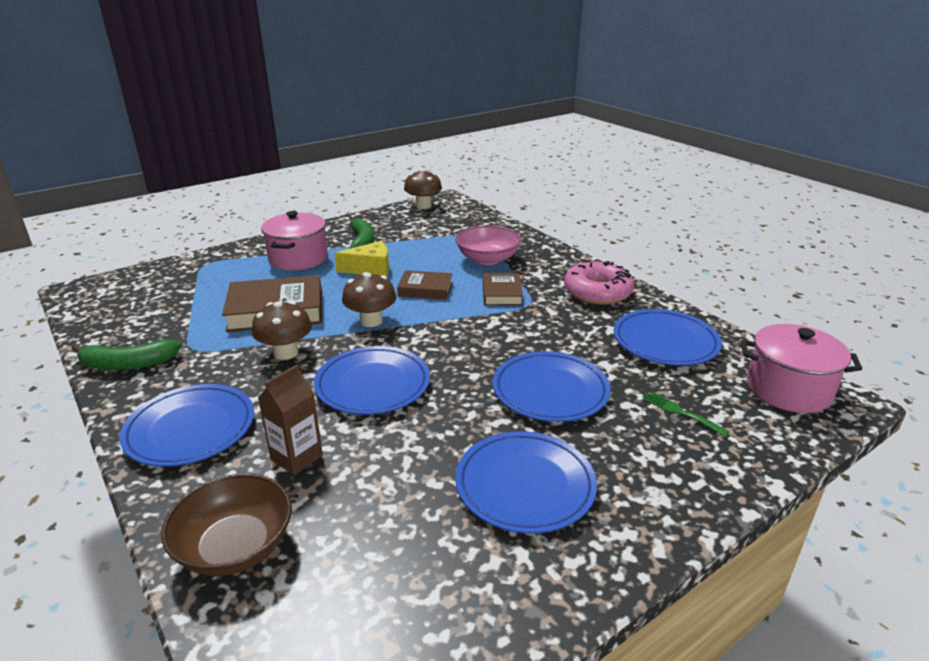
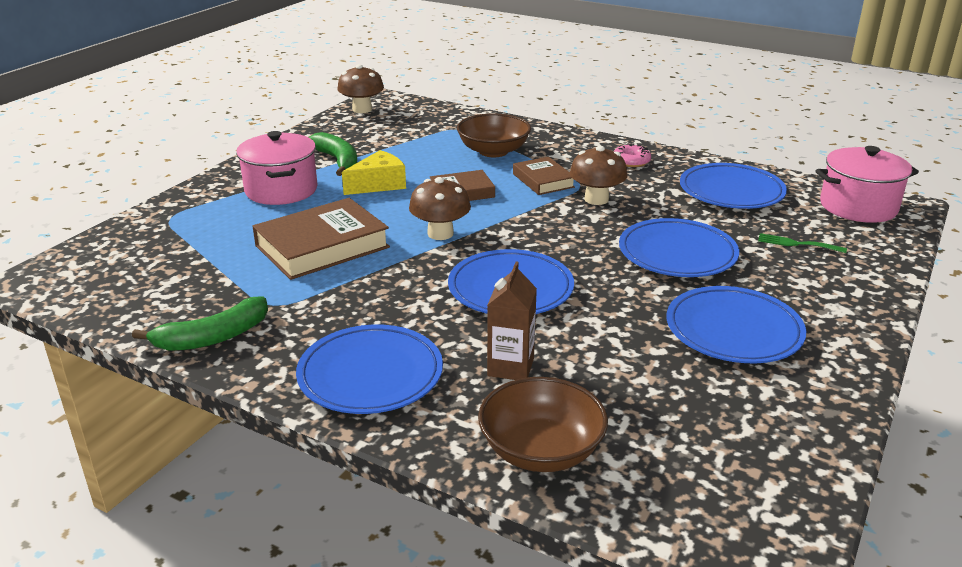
camera: 25 degrees left, 0 degrees up
brown mushroom [252,301,312,360] -> brown mushroom moved to [570,146,628,205]
pink bowl [455,225,521,265] -> brown bowl [457,114,531,157]
pink donut [564,261,634,305] -> pink donut [614,144,651,167], size x0.53

